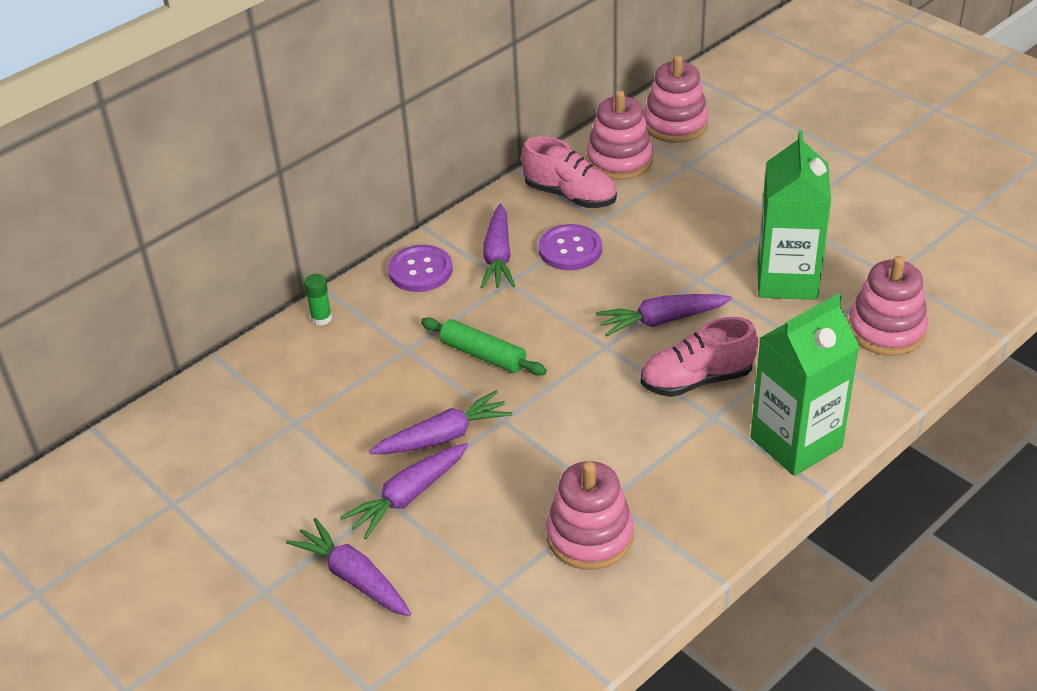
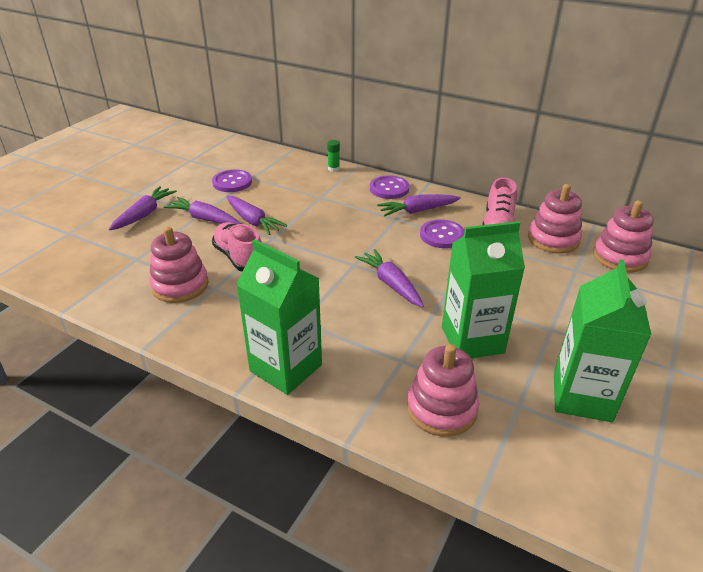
camera: 70 degrees right, 5 degrees down
green rolling pin [421,317,547,376] -> none
pink shoe [641,317,758,397] -> pink shoe moved to [212,222,262,272]
none -> purple button [212,169,252,192]
none -> green carton [554,259,651,422]

